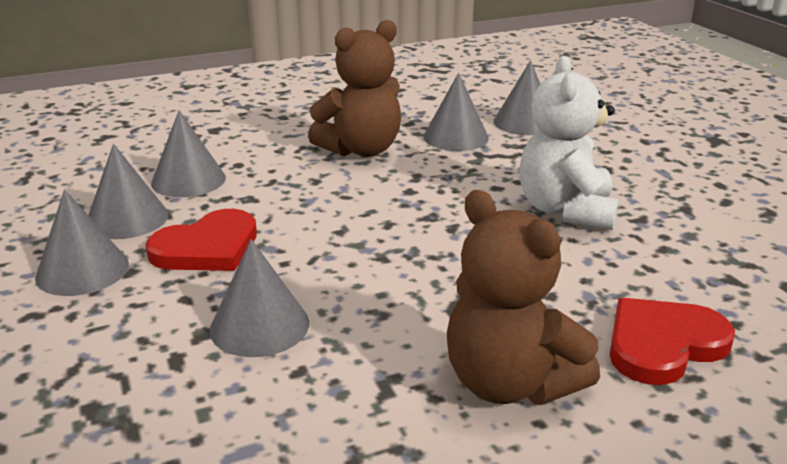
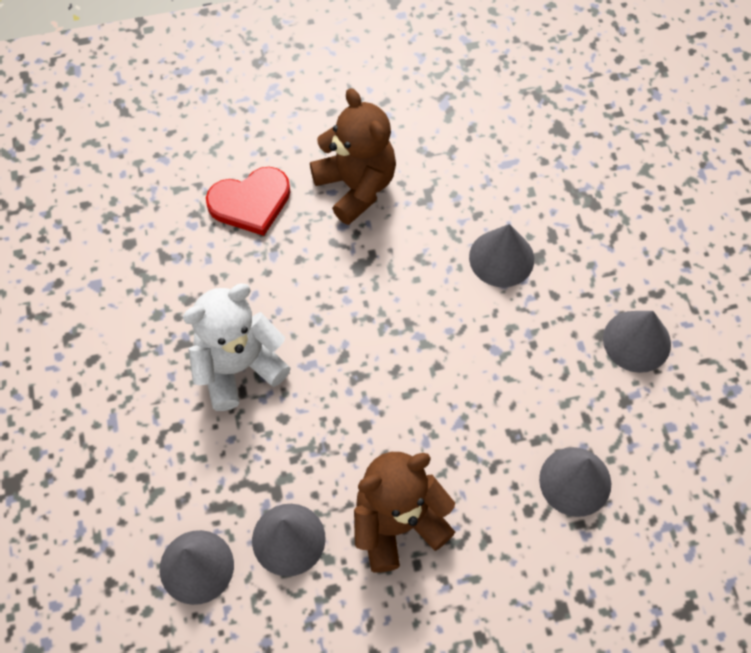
camera: 170 degrees left, 35 degrees up
grey cone [88,144,168,239] -> none
red heart [145,209,257,271] -> none
white teddy bear [519,56,618,230] -> white teddy bear turned 135 degrees counterclockwise [183,284,291,411]

